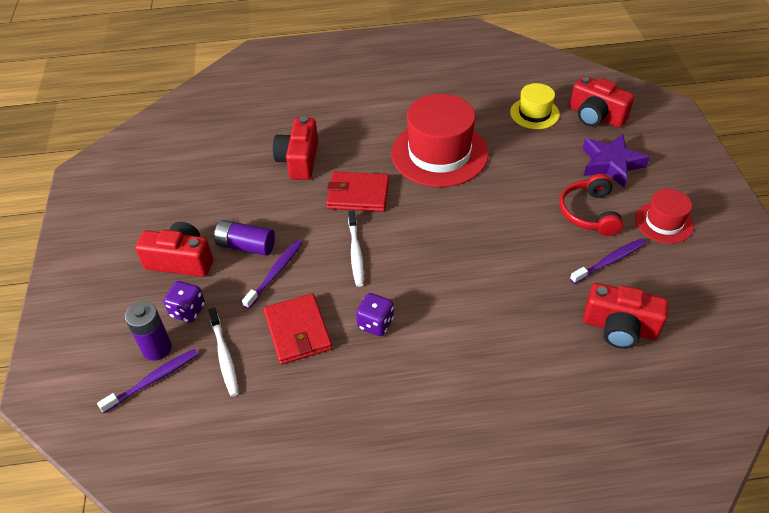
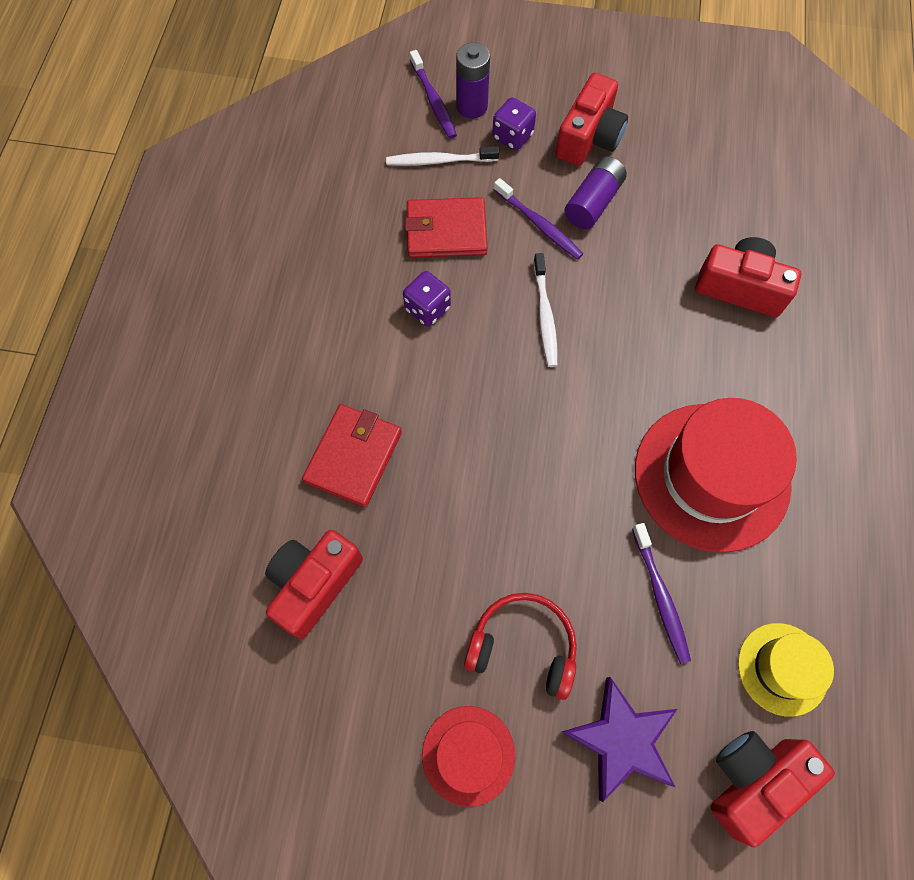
camera: 105 degrees right, 20 degrees up
red wallet [326,172,389,212] -> red wallet moved to [302,404,402,507]
white toothbrush [348,210,364,287] -> white toothbrush turned 105 degrees counterclockwise [533,253,558,367]
purple toothbrush [570,238,646,284] -> purple toothbrush moved to [632,523,691,664]

